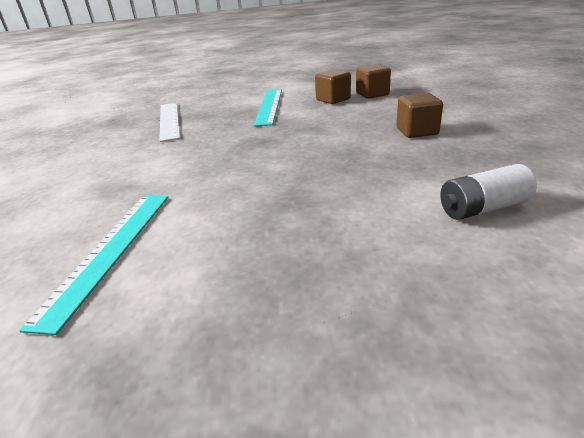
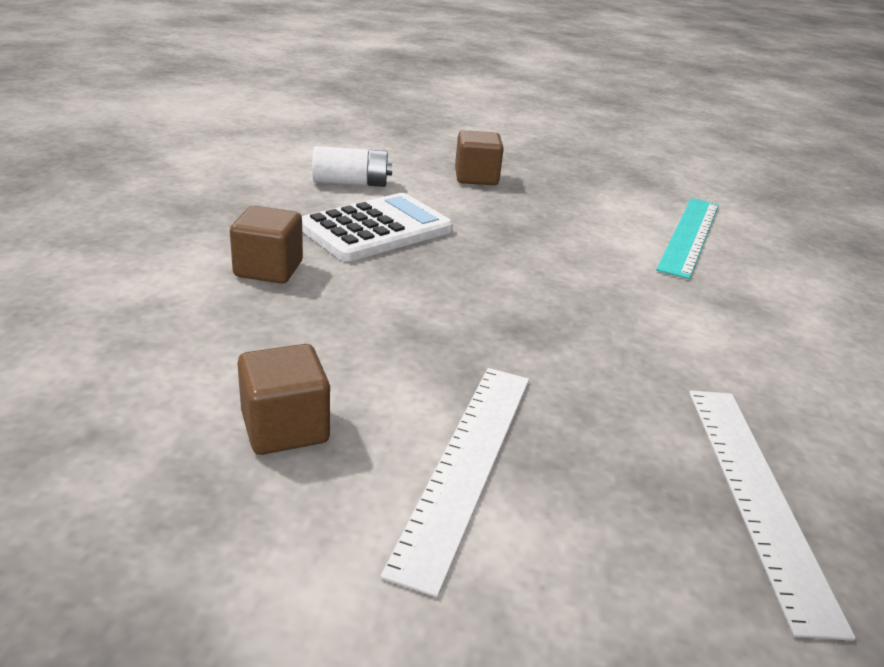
camera: 170 degrees left, 0 degrees up
turquoise ruler [254,90,282,126] -> white ruler [381,368,529,597]
brown cube [356,64,391,99] -> brown cube moved to [455,130,504,185]
none -> white calculator [302,193,453,262]

